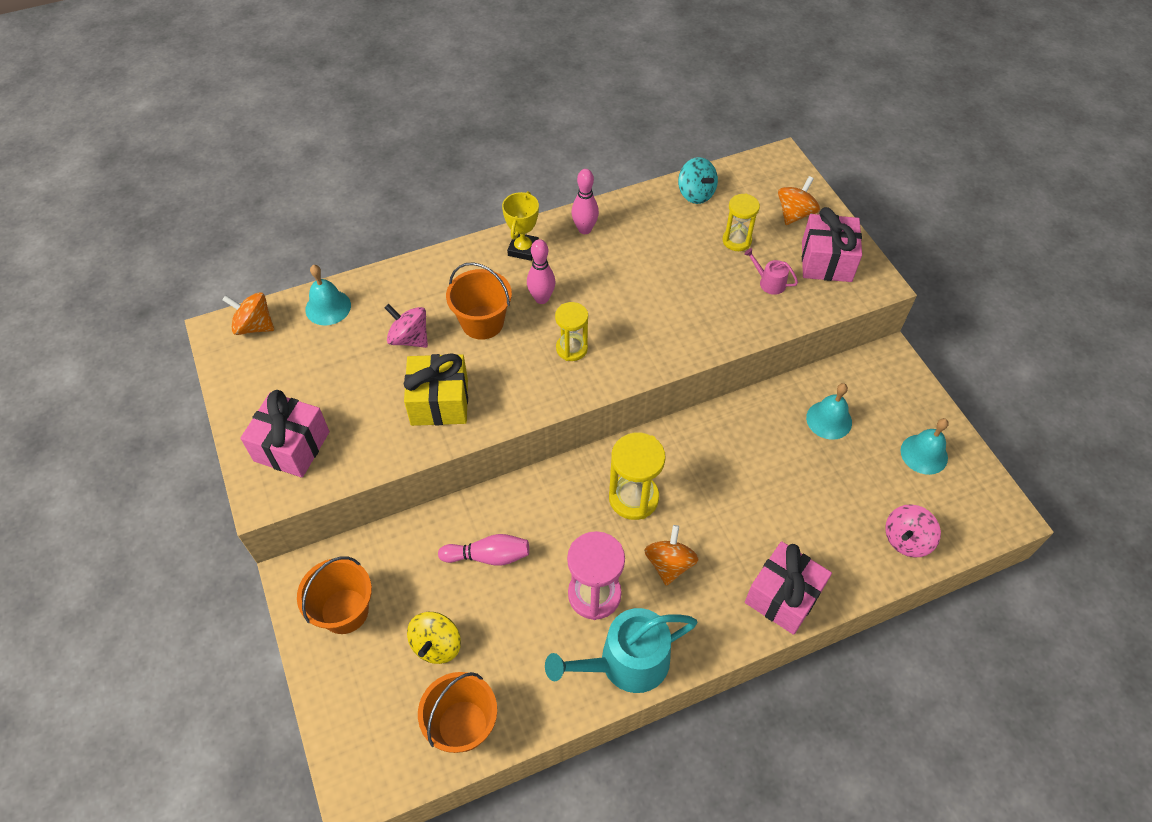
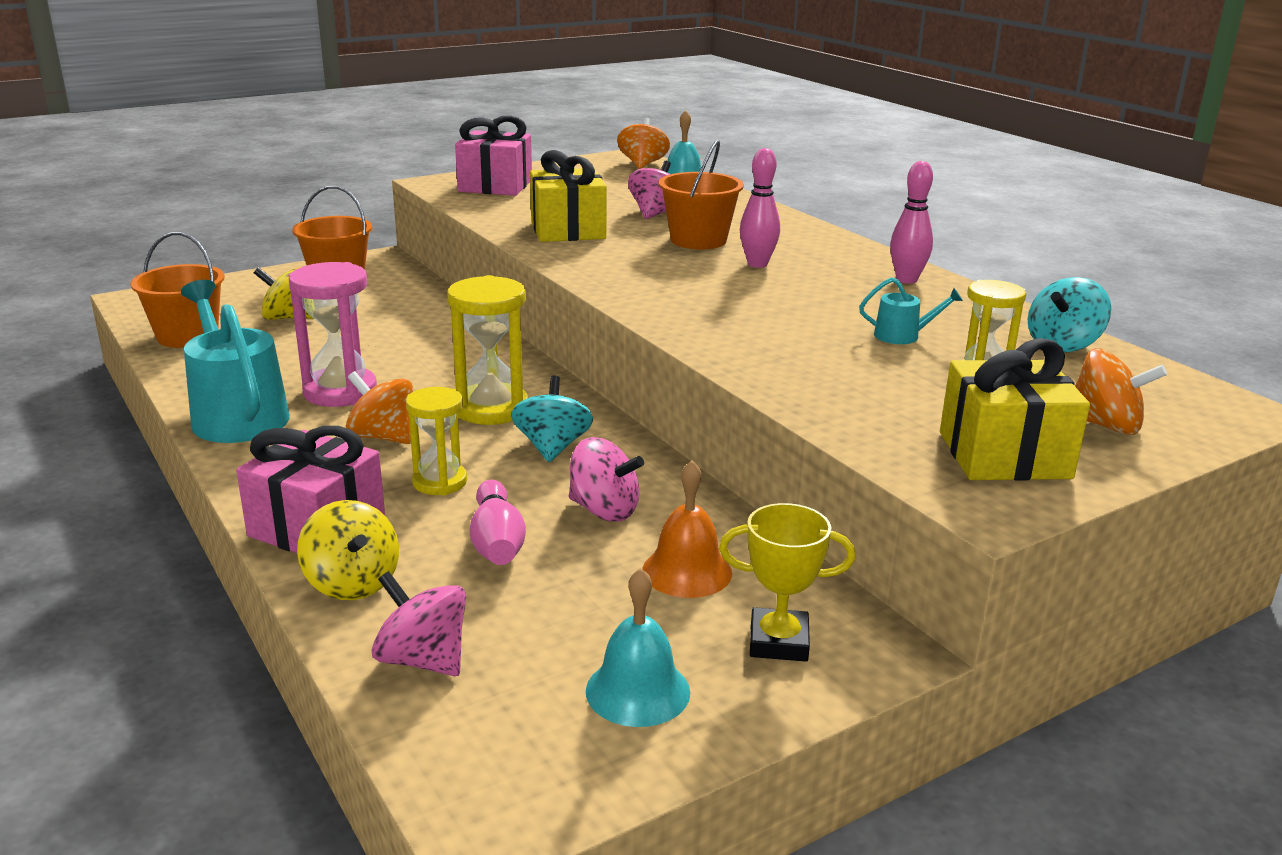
camera: 80 degrees right, 30 degrees down
pink bowling pin [438,534,529,566] -> pink bowling pin moved to [470,480,526,565]
yellow trophy [502,191,539,261] -> yellow trophy moved to [719,503,855,662]
yellow hourglass [555,302,588,361] -> yellow hourglass moved to [406,387,467,495]
orange spinning top [644,525,699,586] -> orange spinning top turned 150 degrees counterclockwise [346,371,413,444]
pink watering can [744,248,798,295] -> none
pink gift [802,207,862,282] -> yellow gift [940,338,1090,480]
turquoise bell [806,383,852,440] -> orange bell [642,461,732,598]
none -> yellow spinning top [297,500,399,600]
none -> turquoise spinning top [511,376,593,462]
none -> pink spinning top [569,437,644,522]
none -> turquoise watering can [859,277,963,344]

